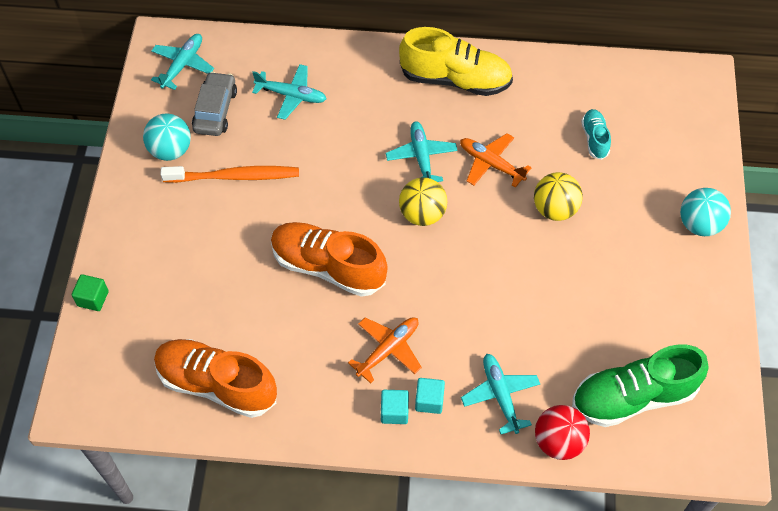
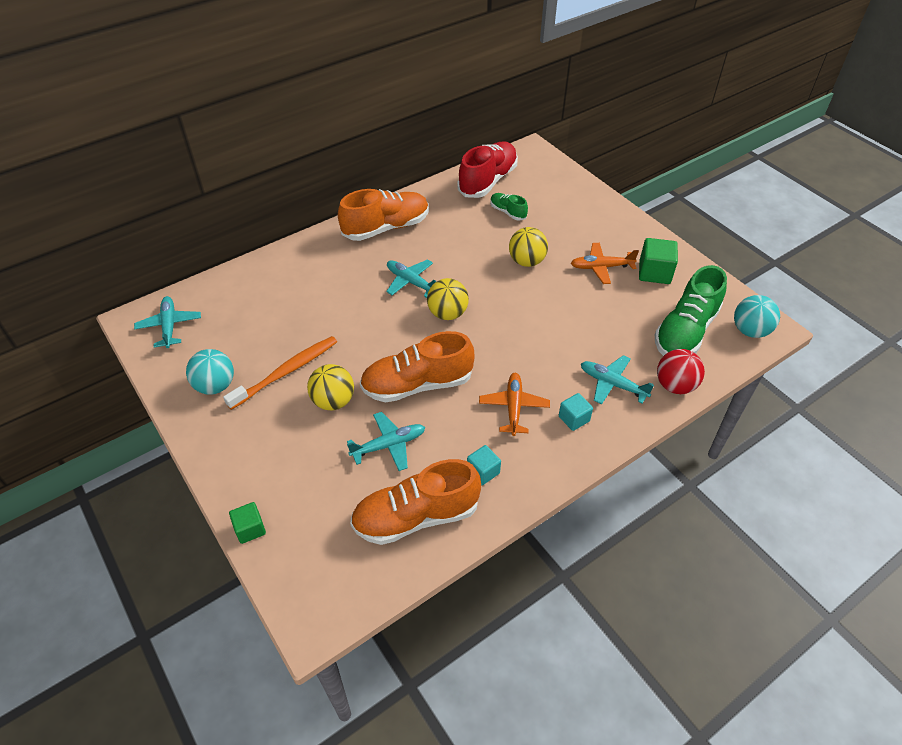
camera: 40 degrees left, 10 degrees down
grey car [192,72,237,136] -> none
turquoise plane [252,64,326,120] -> turquoise plane moved to [347,412,425,471]
turquoise cube [381,390,409,424] -> turquoise cube moved to [467,445,501,485]
yellow shoe [399,27,513,96] -> orange shoe [338,189,429,241]
orange plane [460,133,532,188] -> orange plane moved to [571,243,639,284]
turquoise shoe [581,109,611,160] -> green shoe [490,193,528,221]
turquoise ball [680,188,731,236] -> turquoise ball moved to [734,295,780,338]
none -> yellow ball [307,364,354,410]
none -> red shoe [457,141,518,198]
none -> green cube [639,238,678,284]

